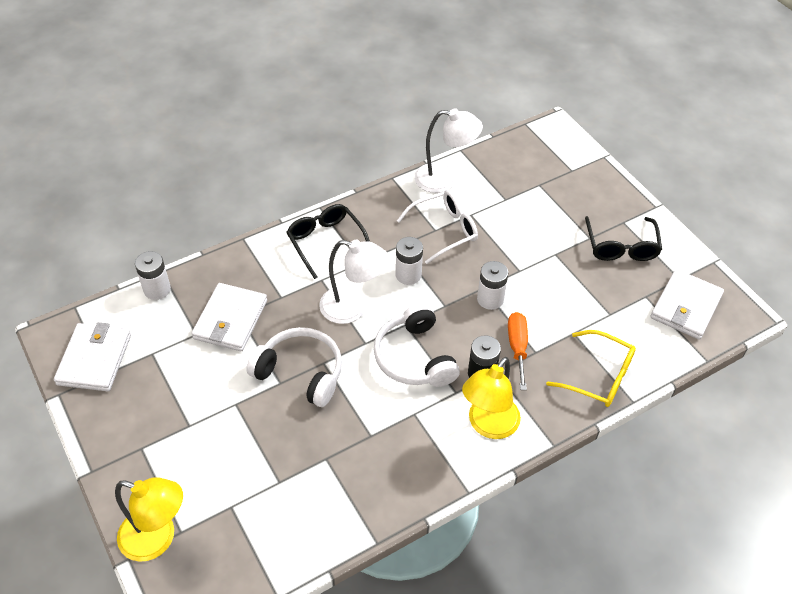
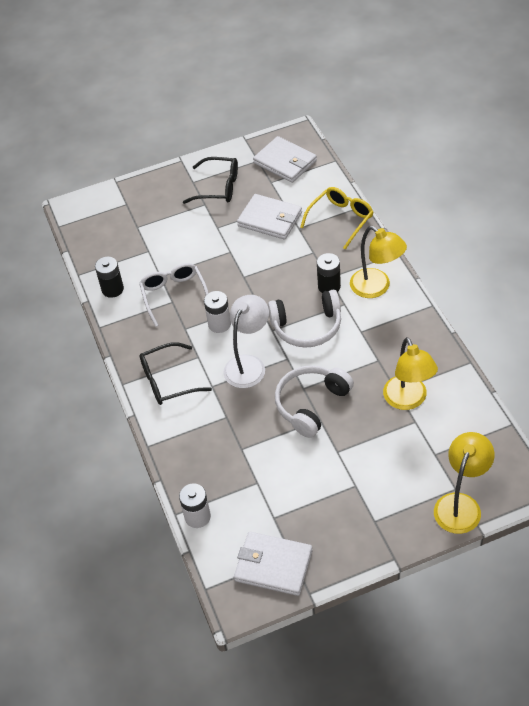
camera: 75 degrees left, 0 degrees up
white wallet [191,283,267,351] -> white wallet moved to [237,194,302,240]
white lamp [414,109,483,193] -> black battery [95,257,124,298]
white battery [477,261,508,310] -> none
orange screwdriver [508,312,528,390] -> none
none -> yellow lamp [383,337,438,410]

